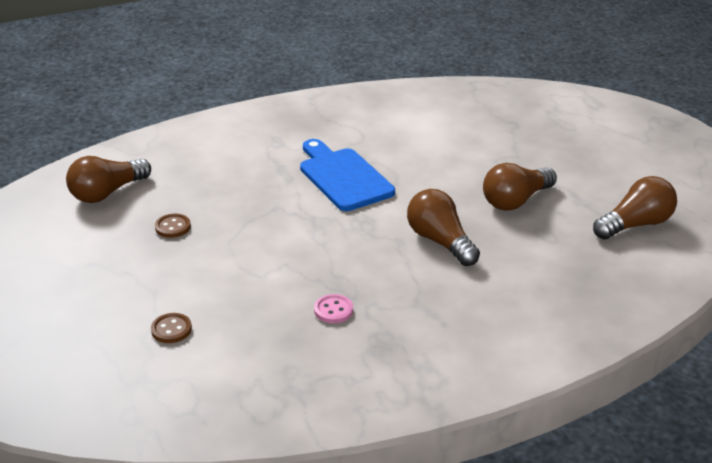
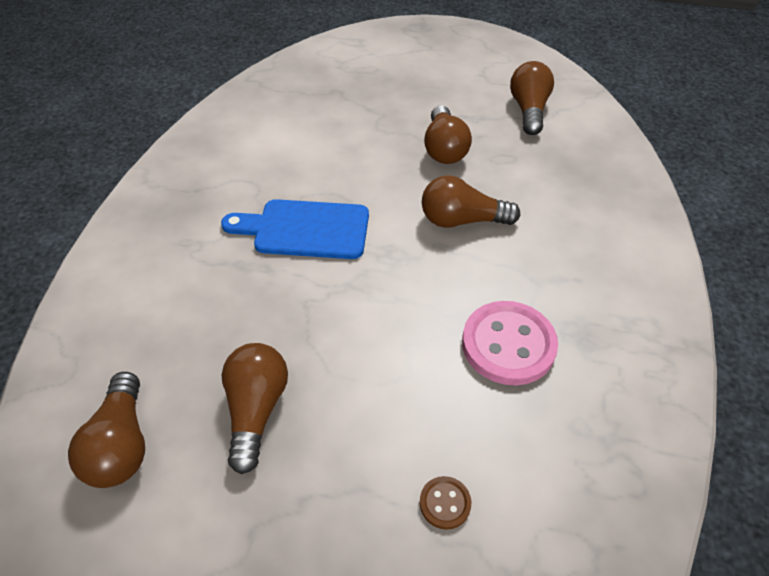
camera: 55 degrees left, 15 degrees up
brown button [155,214,191,238] -> brown light bulb [222,343,288,474]
pink button [314,294,353,323] -> pink button [462,301,558,385], size x2.16

